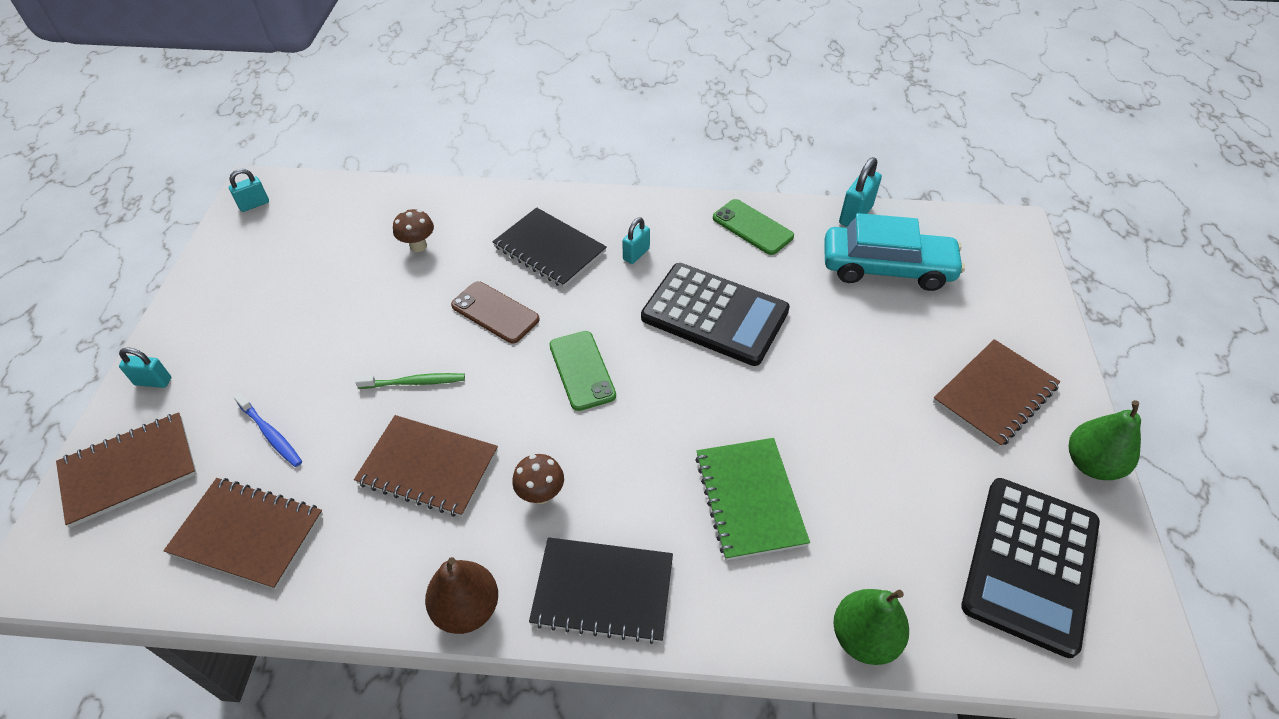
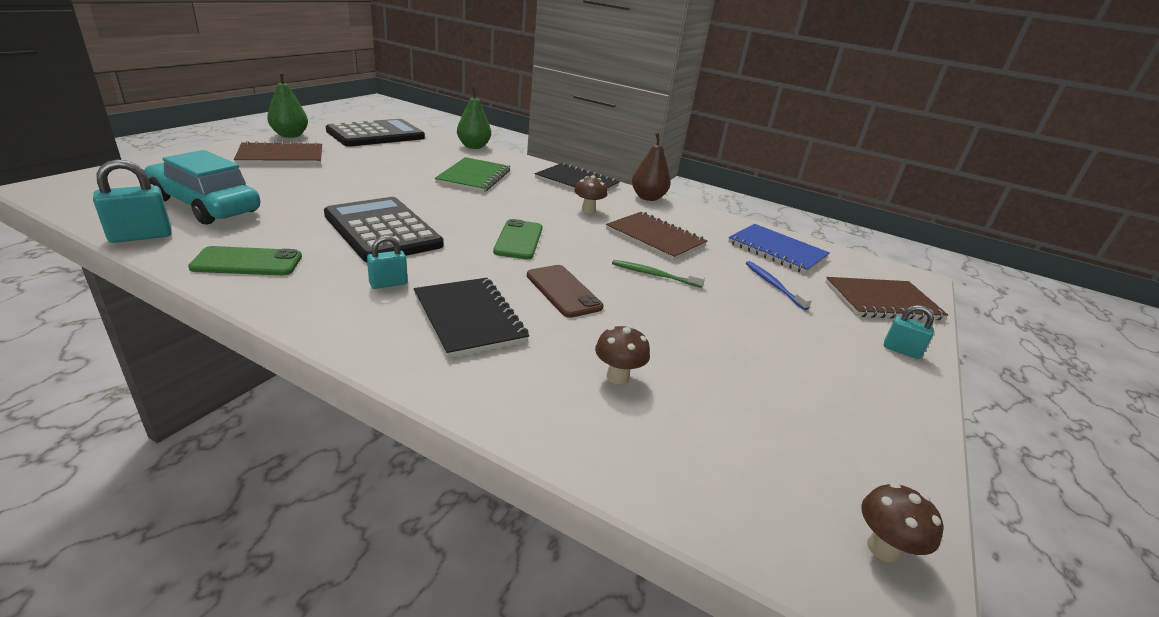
camera: 160 degrees left, 20 degrees down
brown notebook [163,478,323,590] -> blue notebook [728,224,830,274]
turquoise padlock [229,169,269,212] -> brown mushroom [861,483,944,563]
green phone [713,199,794,255] -> green phone turned 75 degrees counterclockwise [188,246,302,275]

